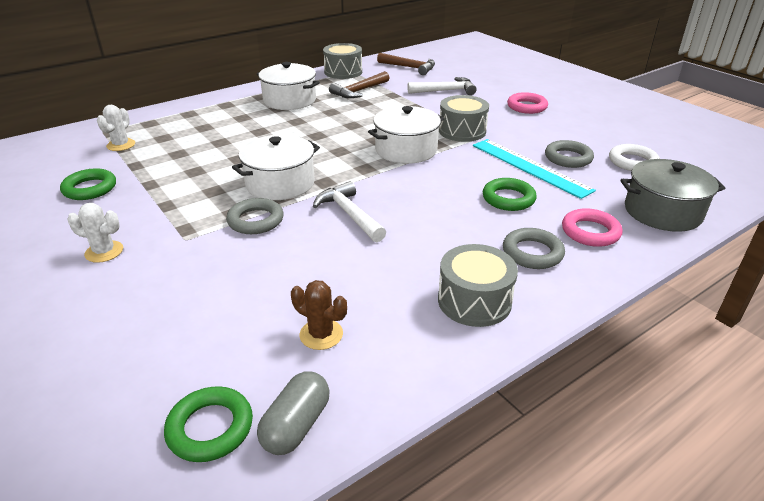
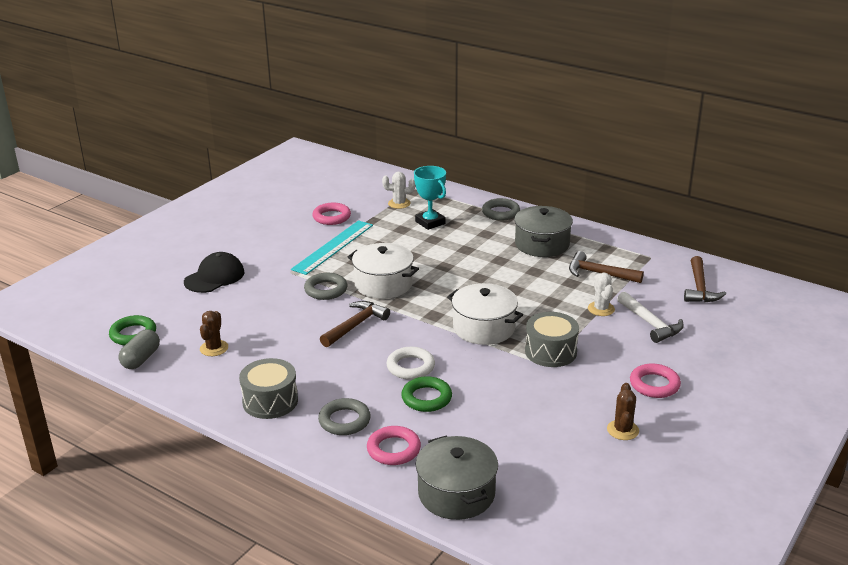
camera: 70 degrees right, 5 degrees down
green ring [60,168,116,200] -> pink ring [312,203,351,225]
white cactus [68,203,123,263] -> white cactus moved to [588,273,615,316]
white pot [257,62,320,110] -> grey pot [514,206,573,257]
grey capsule [257,371,330,455] -> grey capsule turned 75 degrees counterclockwise [118,329,160,369]
white hammer [313,181,386,242] -> brown hammer [320,301,390,347]
grey drum [323,43,362,79] -> none
turquoise ruler [473,139,596,199] -> turquoise ruler moved to [291,220,373,275]
grey ring [545,140,594,168] -> grey ring moved to [482,198,520,221]
white ring [609,144,660,171] -> white ring moved to [386,347,435,380]
none -> black cap [184,252,244,293]
none -> turquoise trophy [414,166,446,230]
none -> brown cactus [607,383,639,440]

